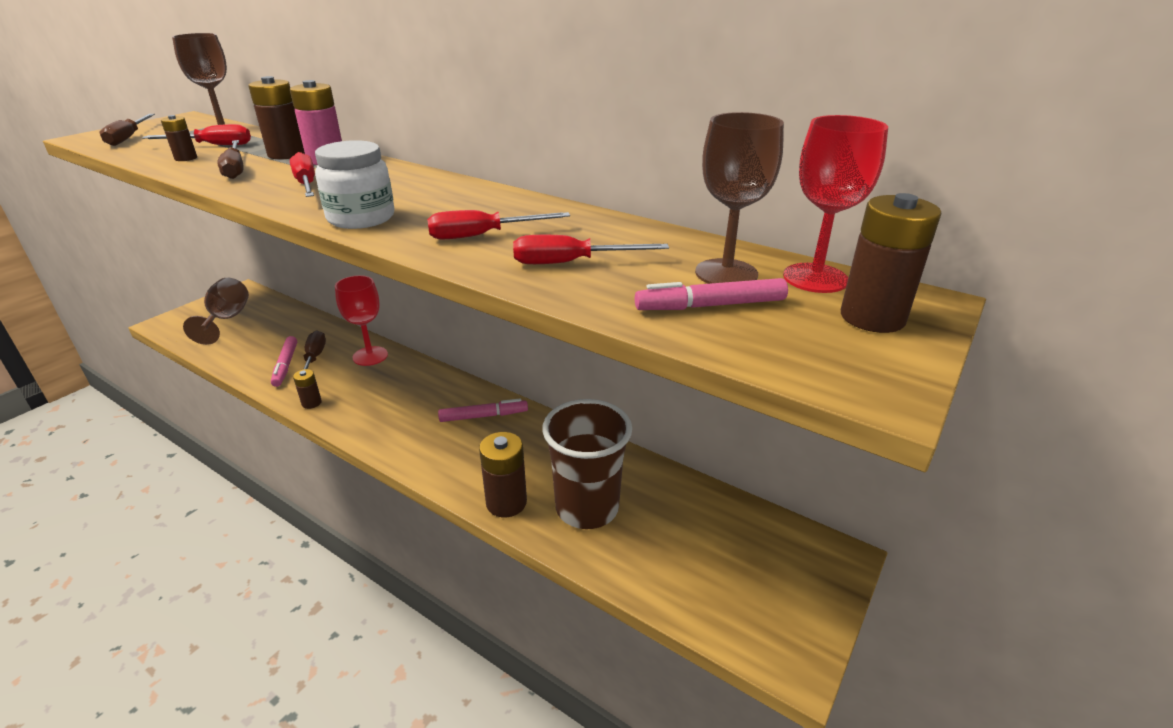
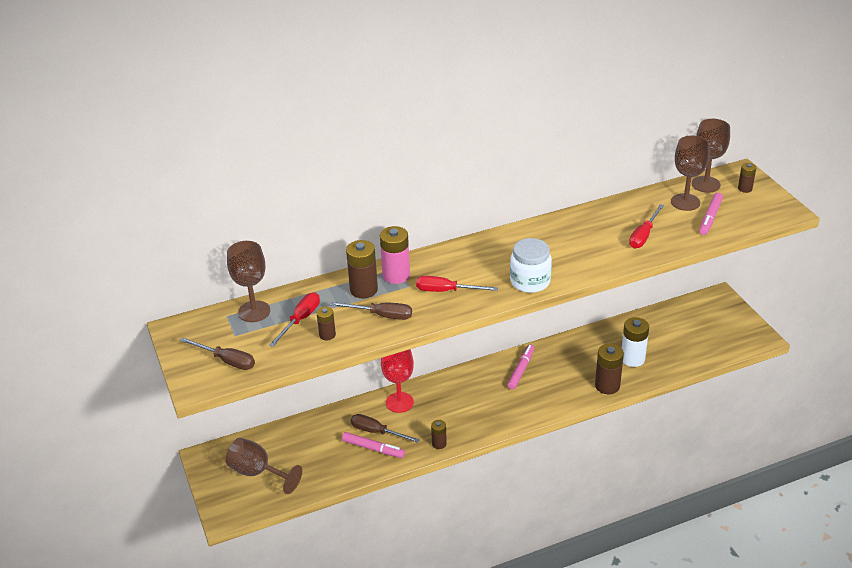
camera: 55 degrees left, 5 degrees up
red screwdriver [427,210,570,240] -> none
brown cup [542,399,632,529] -> white battery [622,317,649,367]
red goblet [783,115,888,293] -> brown goblet [692,119,730,193]
brown battery [841,193,941,333] -> brown battery [738,163,756,193], size x0.56

